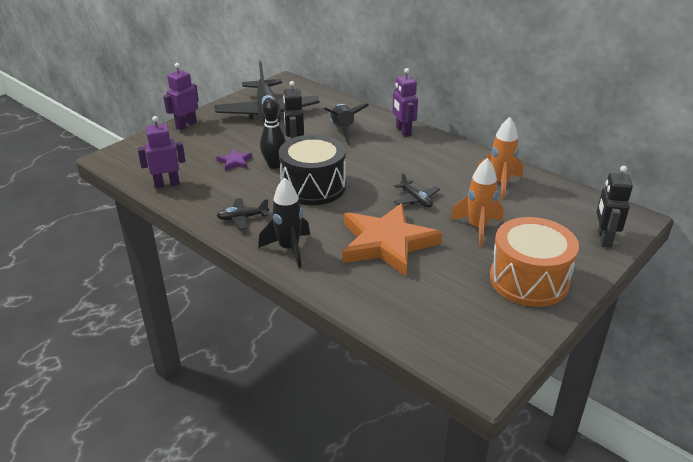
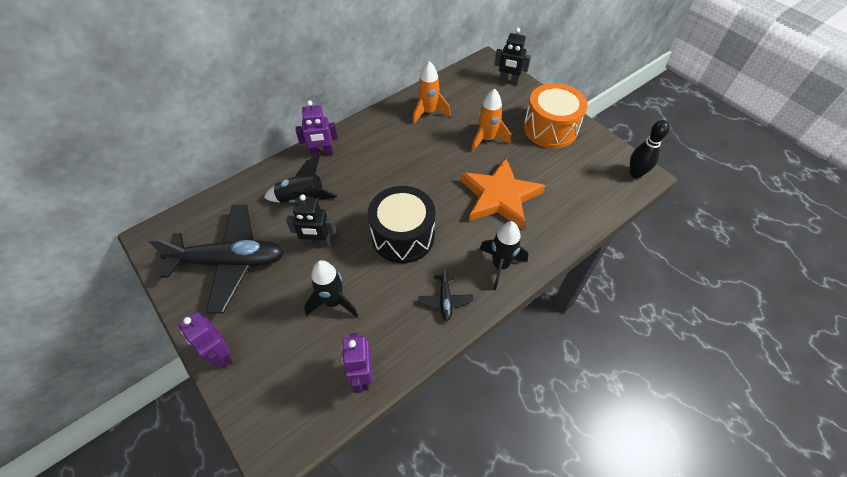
camera: 80 degrees left, 20 degrees up
purple star [216,149,252,171] -> black rocket [304,260,358,318]
black bowling pin [260,97,286,169] -> black bowling pin moved to [630,120,670,178]
black plane [394,172,440,208] -> none

